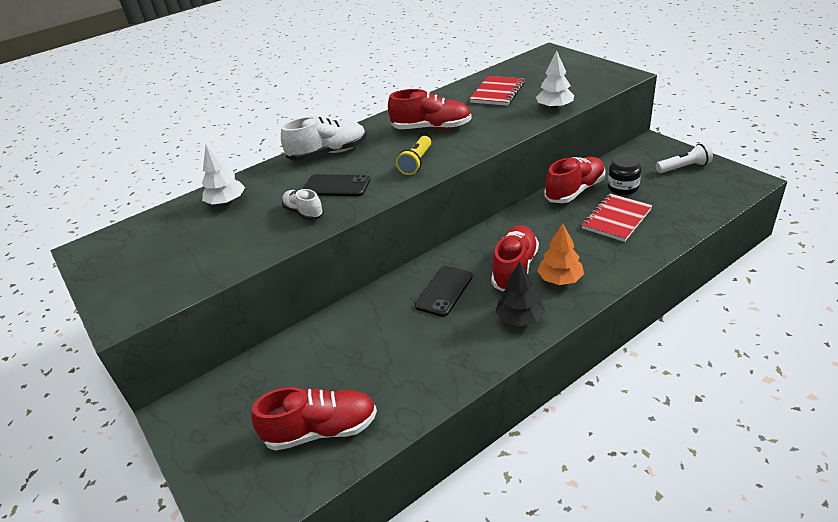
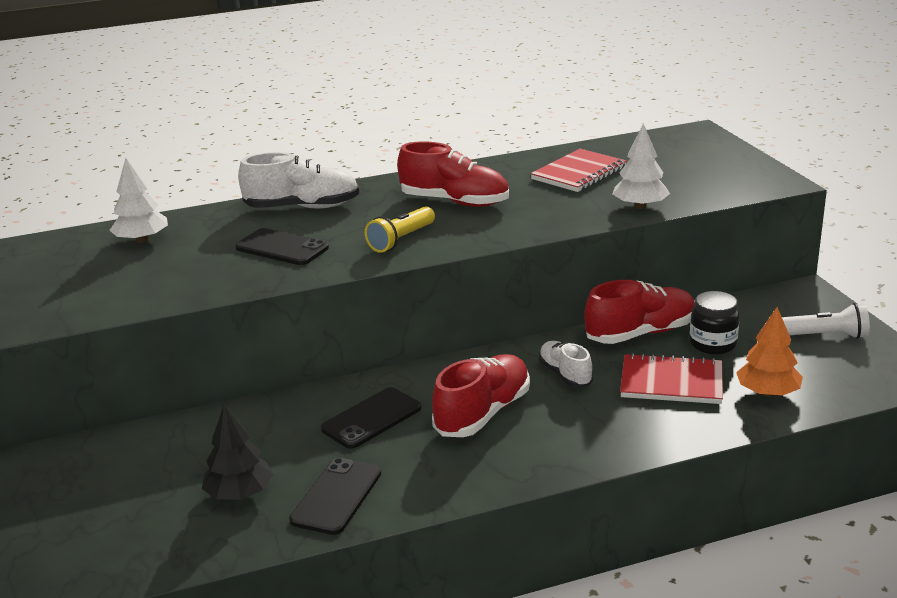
camera: 15 degrees right, 10 degrees down
red shoe [251,387,377,451] -> none
white shoe [282,189,324,220] -> white shoe moved to [539,341,593,387]
black tree [496,261,545,326] -> black tree moved to [202,404,274,500]
orange tree [537,223,584,285] -> orange tree moved to [736,307,803,397]
red notebook [582,194,652,242] -> red notebook turned 45 degrees clockwise [620,353,723,404]
none -> black phone [289,458,381,535]

